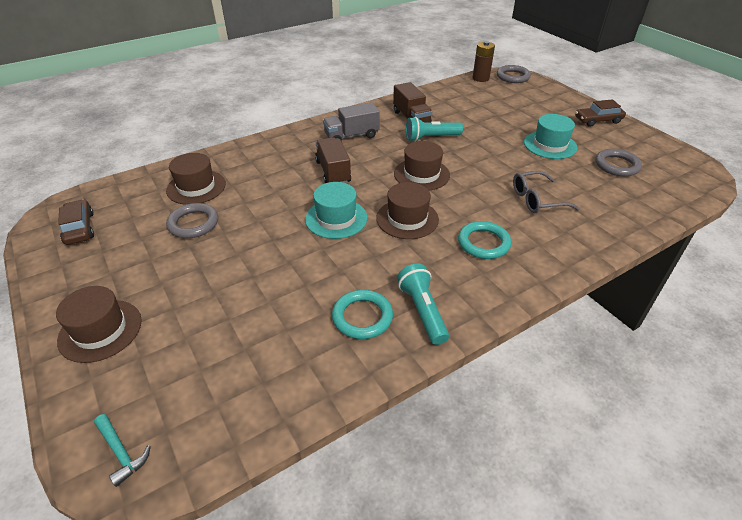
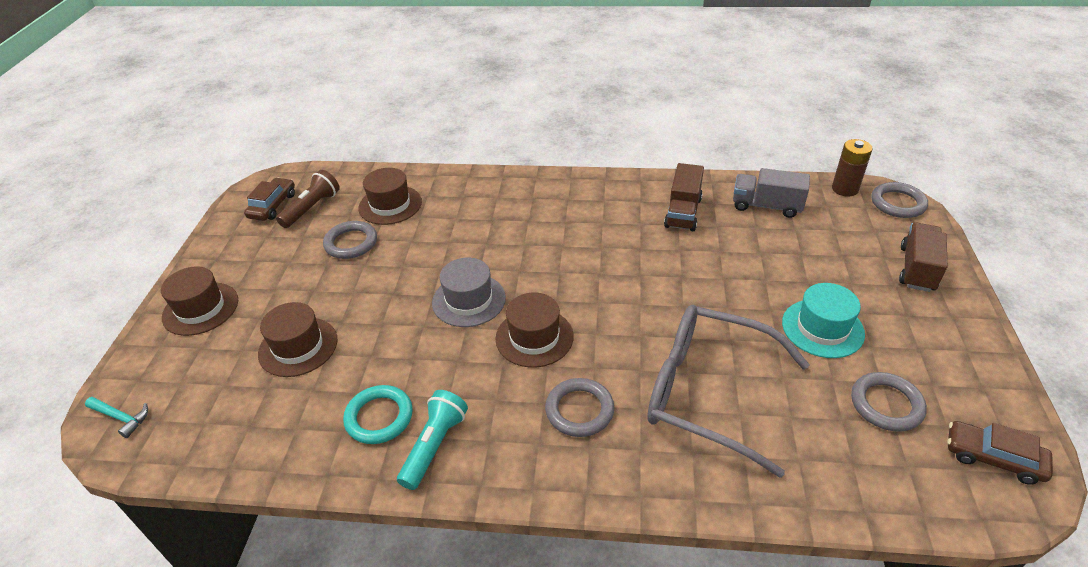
camera: 40 degrees right, 0 degrees up
turquoise hammer [94,414,151,487] -> turquoise hammer turned 60 degrees counterclockwise [85,397,148,438]
turquoise hat [305,182,367,239] -> grey hat [432,258,506,327]
brown truck [315,137,351,183] -> brown truck moved to [899,222,947,292]
grey truck [323,102,380,141] -> grey truck moved to [733,168,810,218]
brown hat [394,141,450,191] -> brown hat moved to [258,302,337,377]
turquoise flashlight [406,117,463,142] -> none
turquoise ring [458,221,511,259] -> grey ring [545,378,614,437]
grey glasses [513,171,580,213] -> grey glasses [647,305,810,478], size x1.90
brown car [575,99,626,127] -> brown car moved to [948,421,1053,485]
none -> brown flashlight [276,170,340,228]

